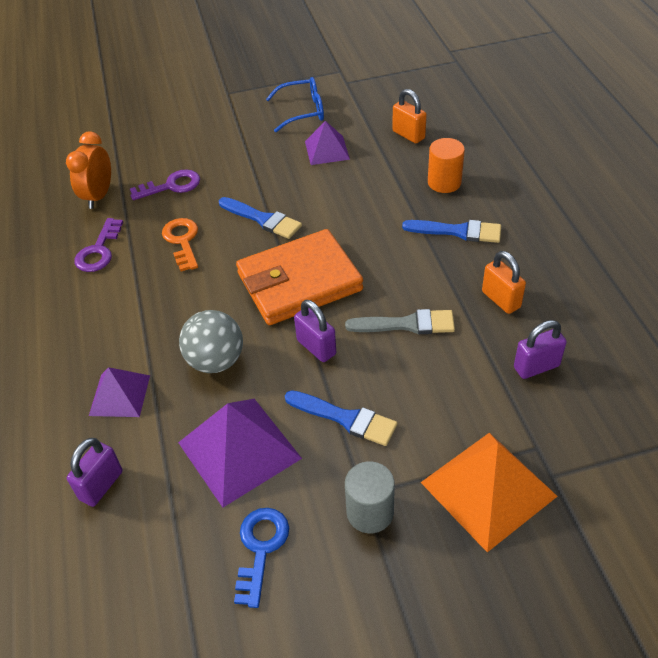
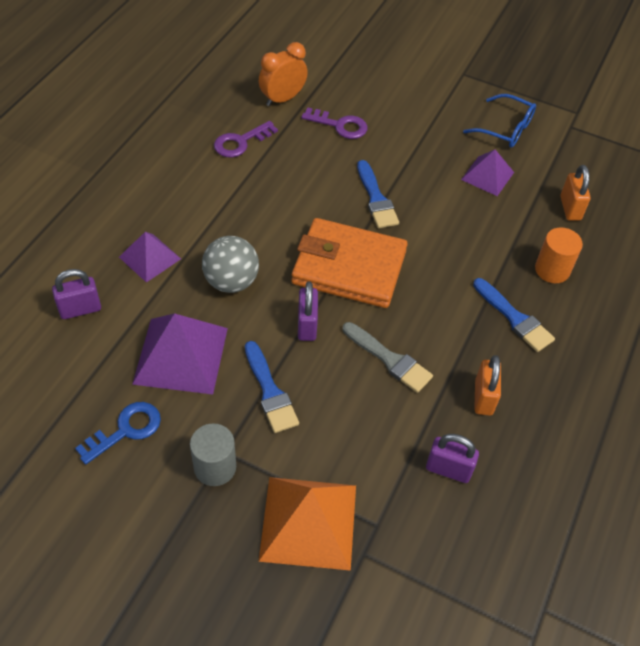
camera: 35 degrees right, 5 degrees up
orange key [162,218,198,271] -> none

